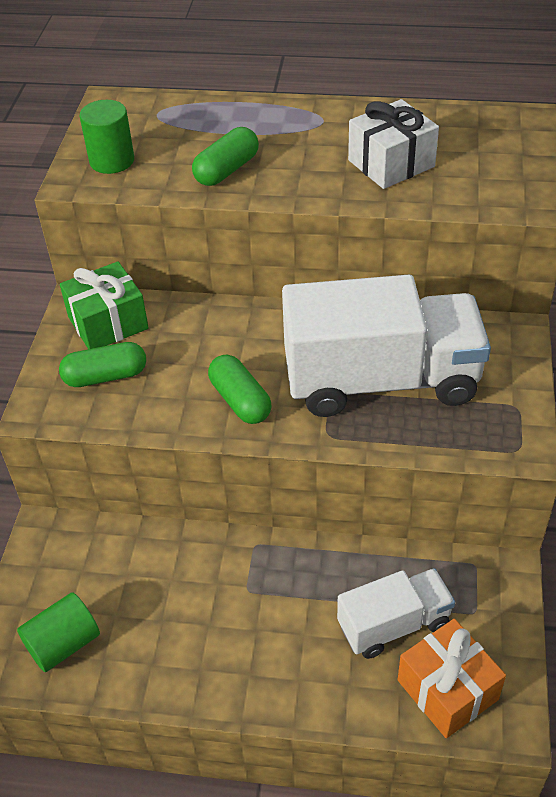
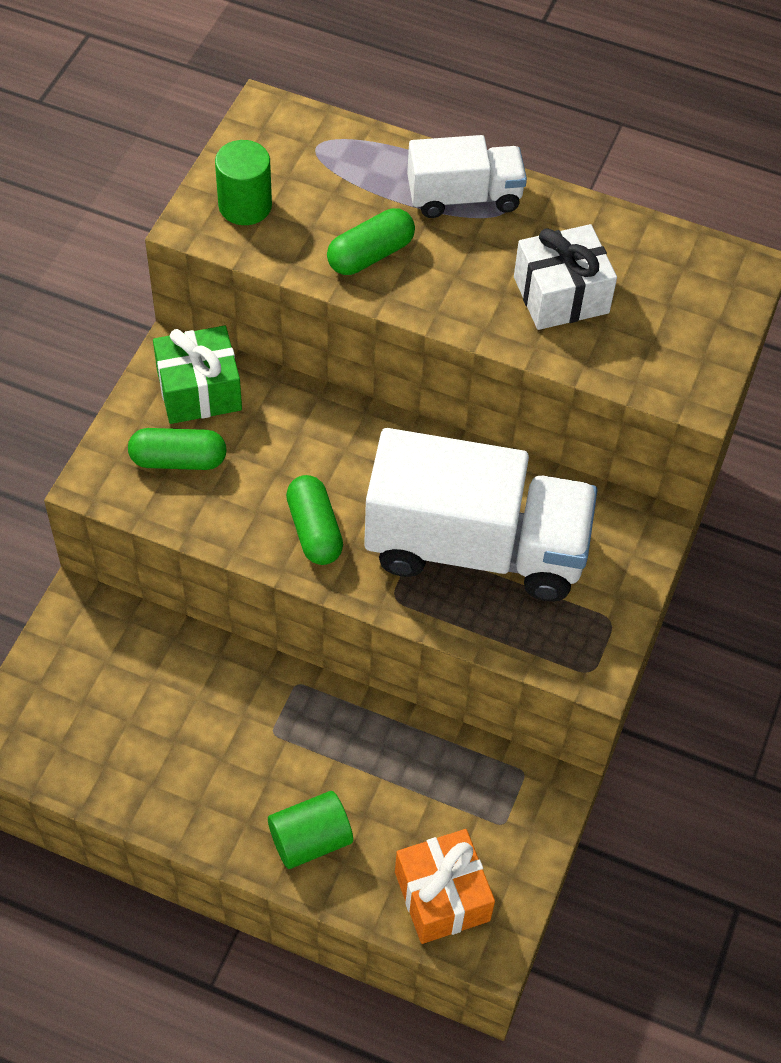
camera: 10 degrees right, 10 degrees up
green cylinder [17,592,100,672] -> green cylinder moved to [268,791,353,869]
white truck [337,568,455,659] -> white truck moved to [407,135,527,218]

